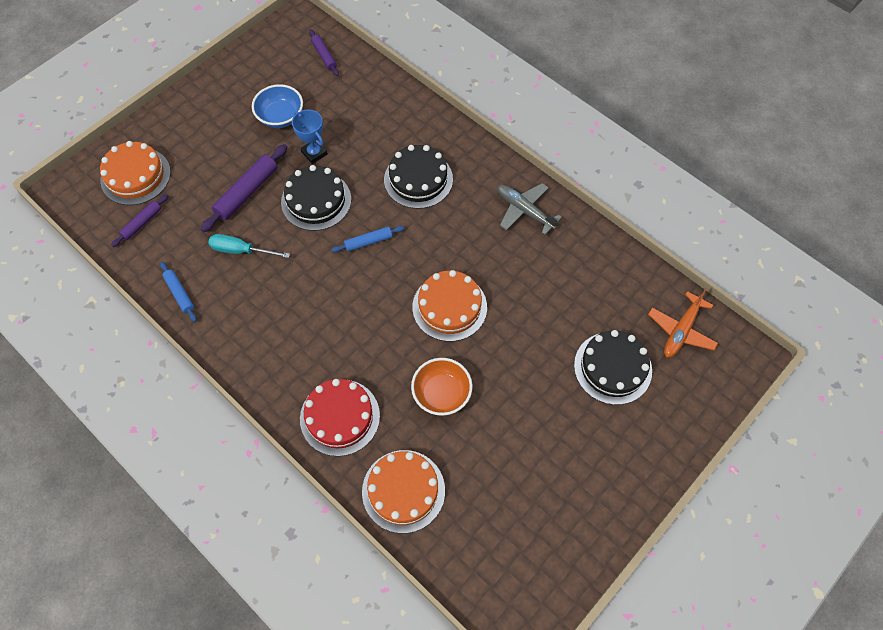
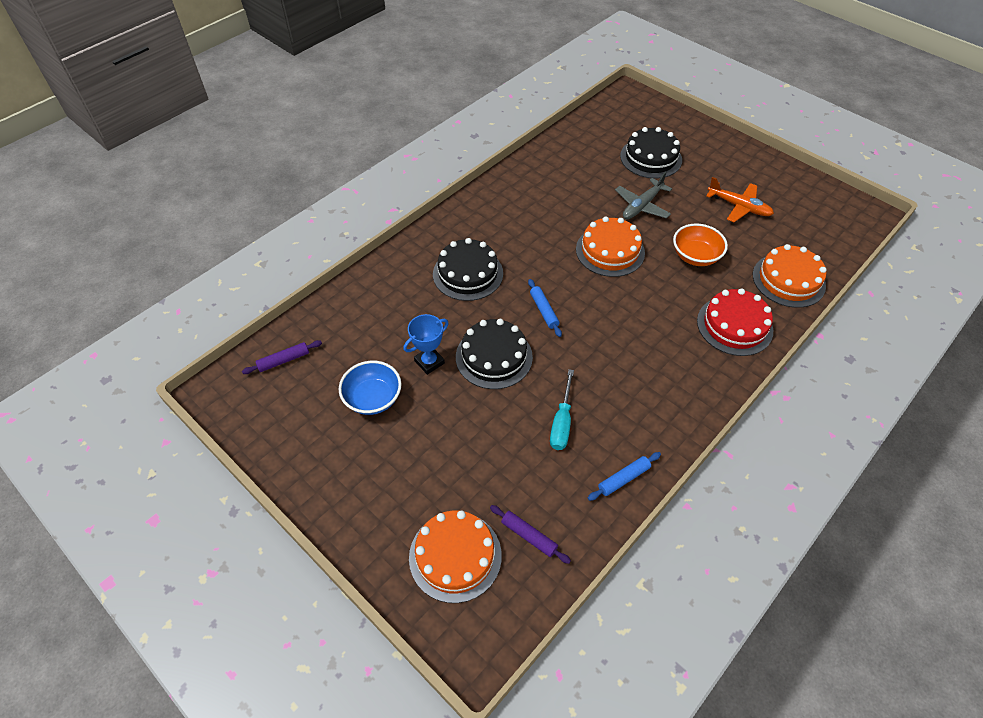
camera: 90 degrees left, 10 degrees down
purple rolling pin [200,144,287,232] -> none
grey plane [498,183,562,235] -> grey plane moved to [615,172,672,219]
orange plane [648,289,718,358] -> orange plane moved to [706,177,774,222]

